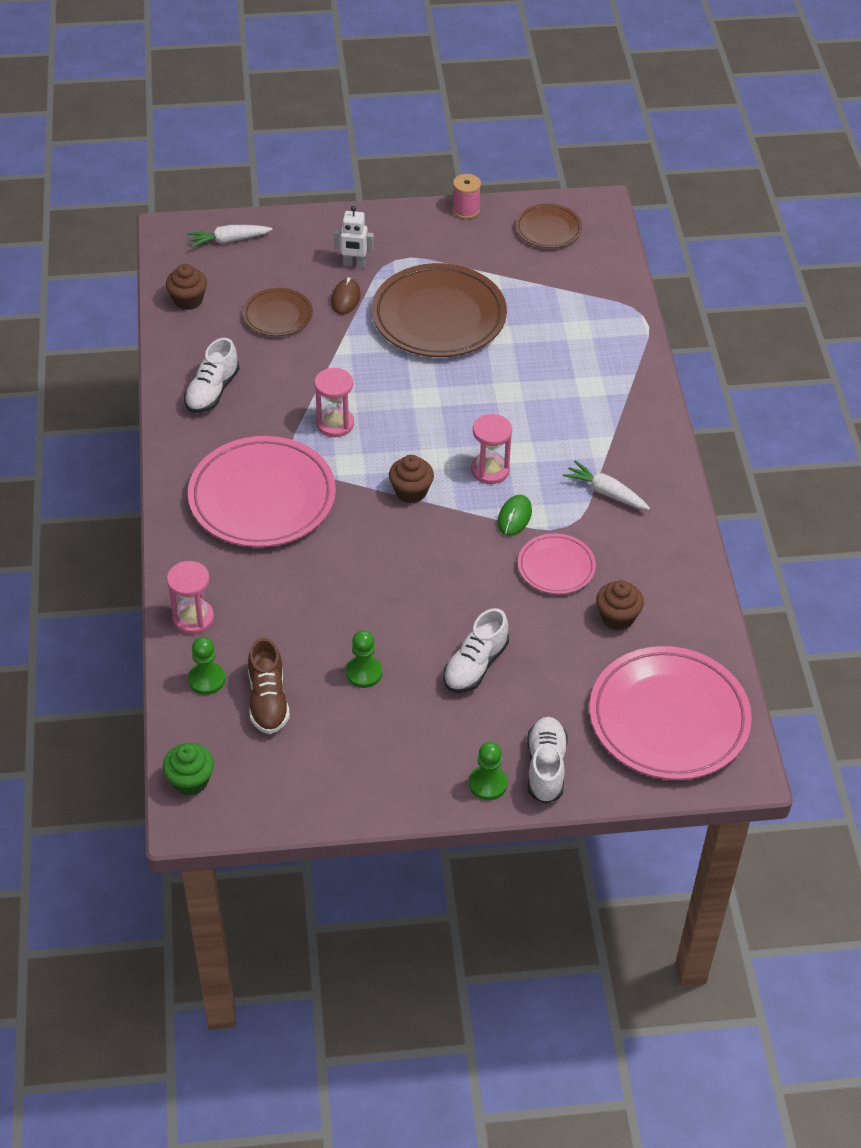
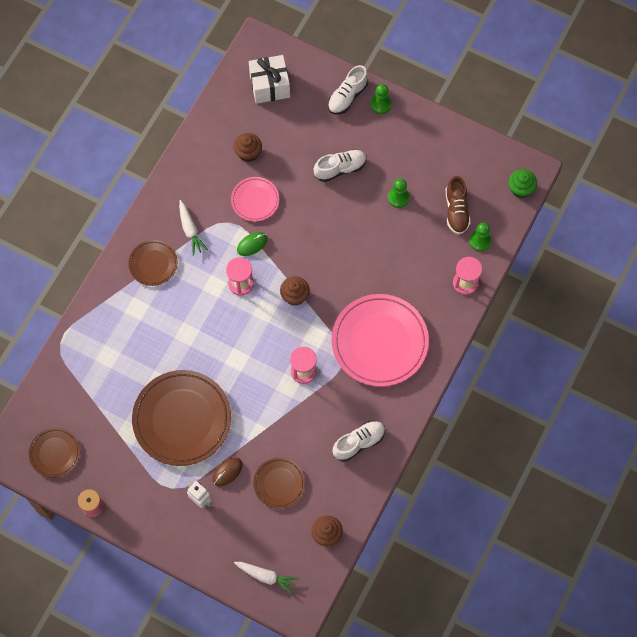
camera: 145 degrees left, 20 degrees up
brown shoe [248,638,290,734] -> brown shoe turned 150 degrees clockwise [446,176,470,234]
pink plate [590,646,752,780] -> white gift [249,55,290,104]
none -> brown plate [128,240,178,286]

